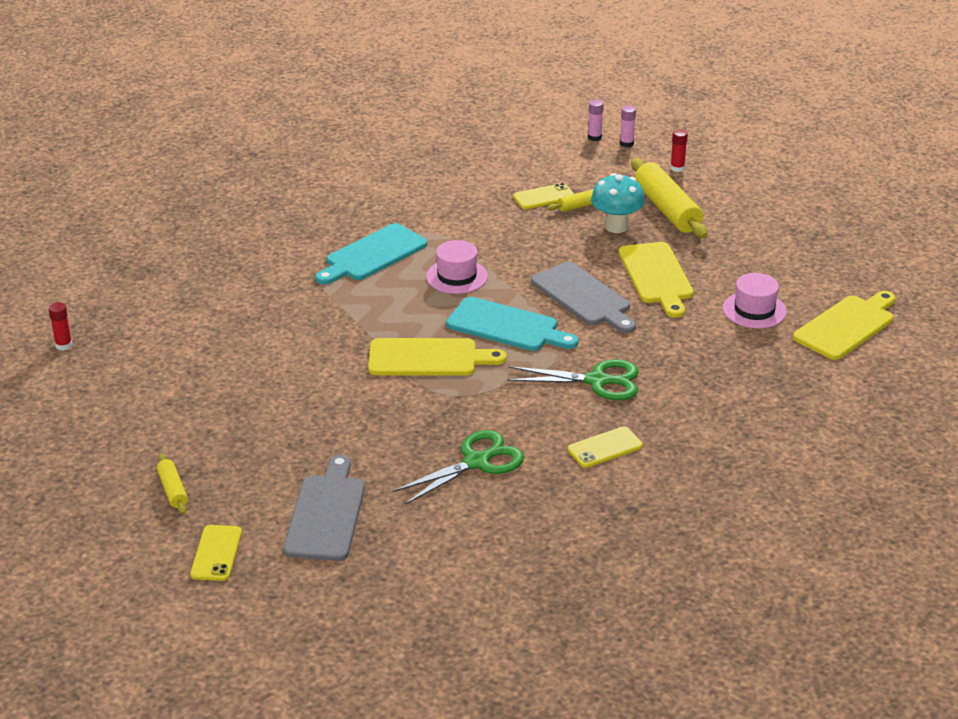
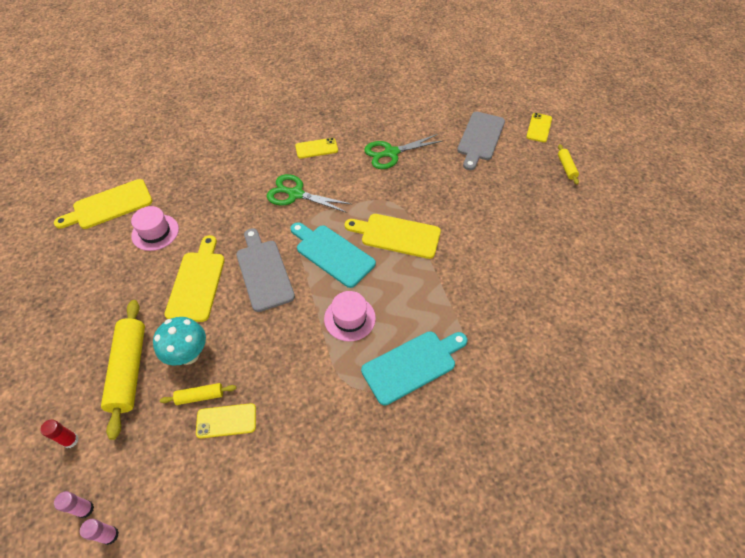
camera: 165 degrees left, 20 degrees up
red glue stick [48,302,72,351] -> none

